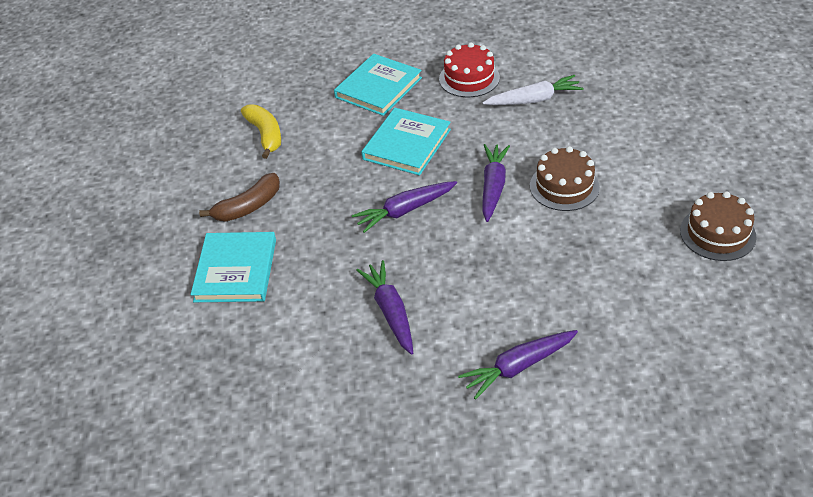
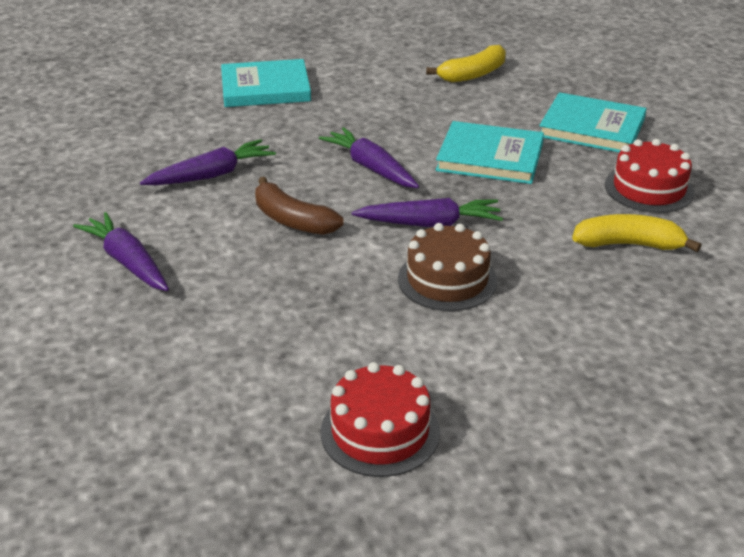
camera: 75 degrees right, 10 degrees down
brown banana [199,173,280,221] -> brown banana moved to [255,177,344,235]
white carrot [483,75,584,105] -> yellow banana [572,214,701,252]
brown cake [680,191,757,261] -> red cake [321,362,440,477]

